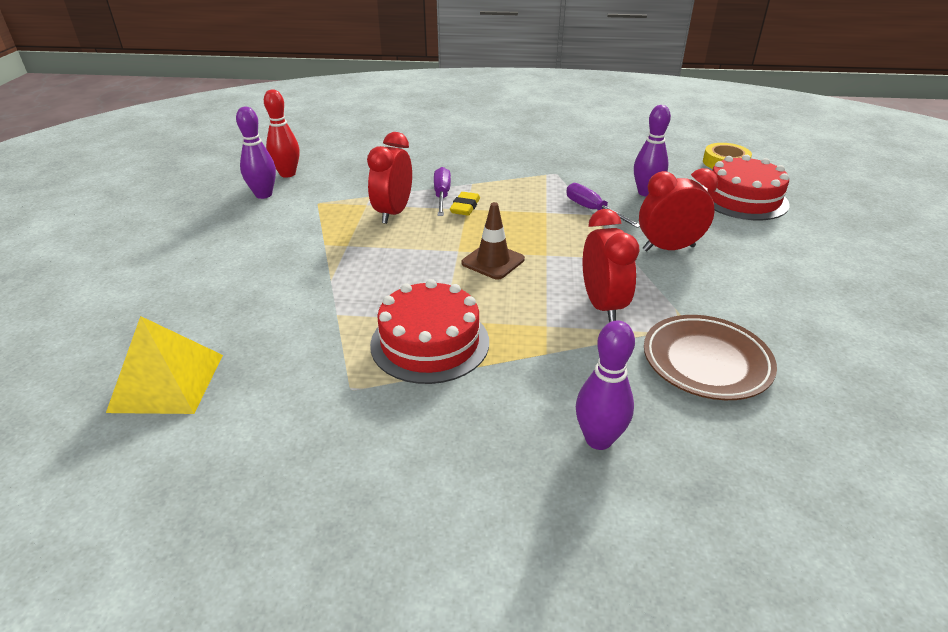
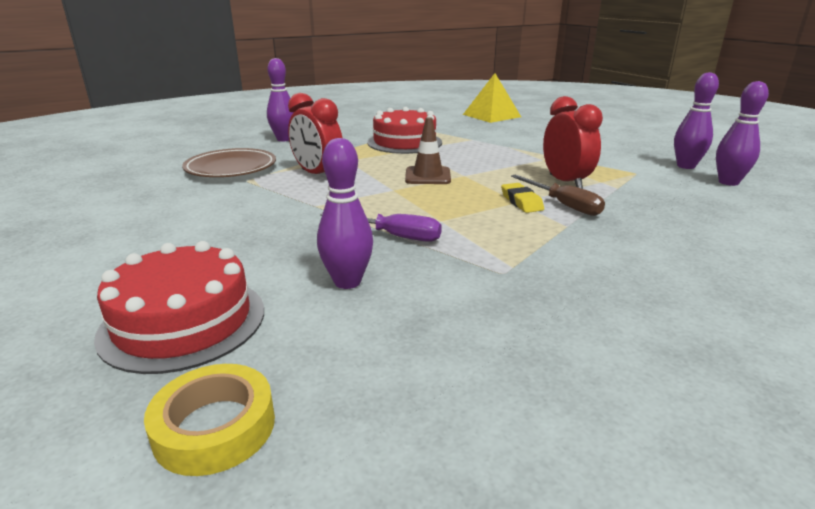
camera: 145 degrees right, 10 degrees down
red bowling pin [264,89,300,178] -> purple bowling pin [716,81,769,186]
purple screwdriver [434,167,451,216] -> brown screwdriver [511,175,605,216]
red clock [639,168,718,252] -> none

